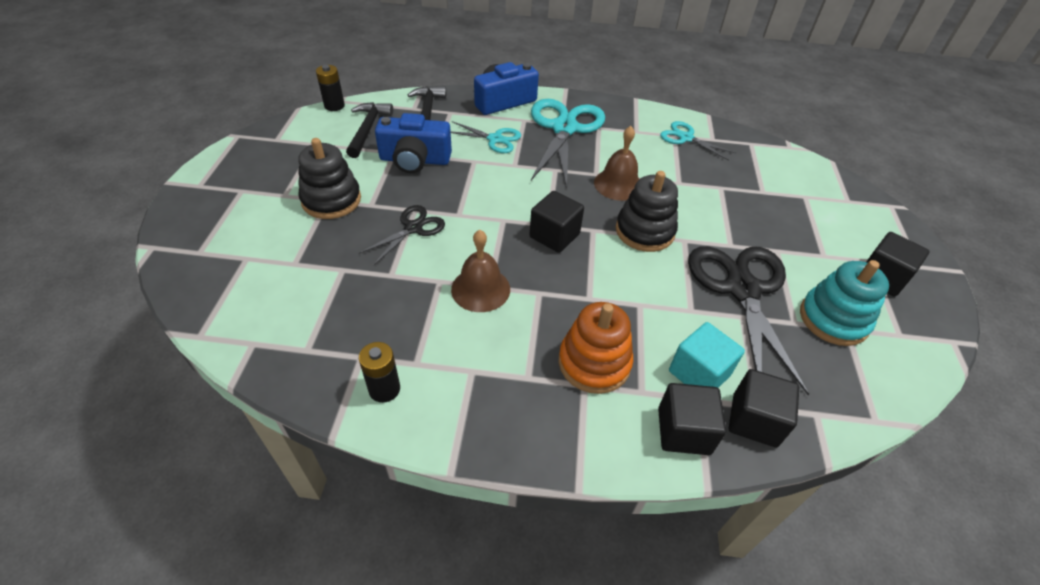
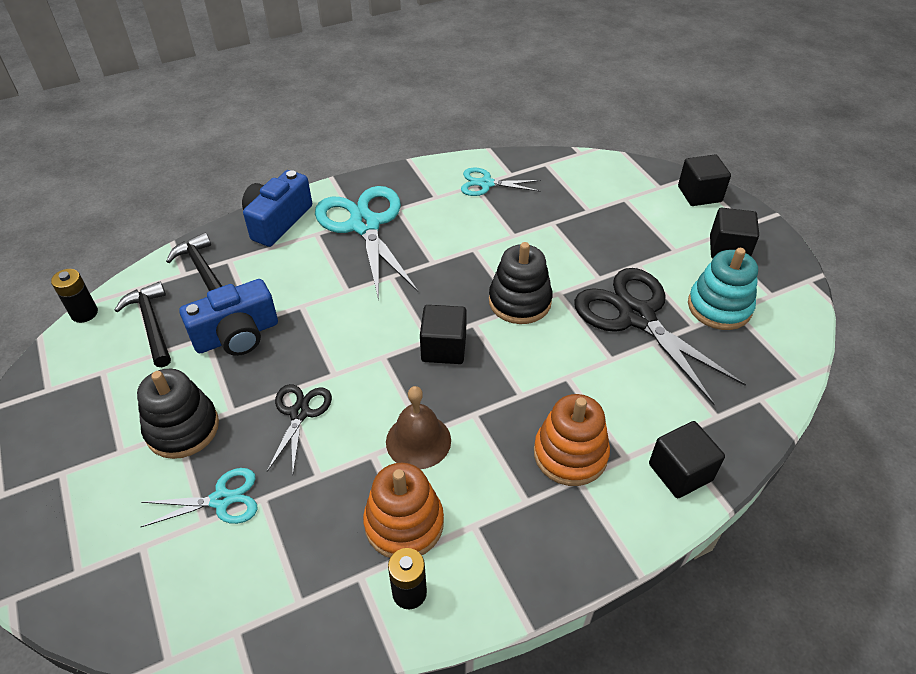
camera: 30 degrees left, 0 degrees up
turquoise scissors [451,121,521,153] -> turquoise scissors moved to [141,468,257,527]
brown bell [594,126,639,201] -> none
turquoise cube [669,322,745,388] -> none
black cube [729,369,799,447] -> black cube moved to [678,155,731,206]
none -> orange stacking toy [363,463,444,558]

